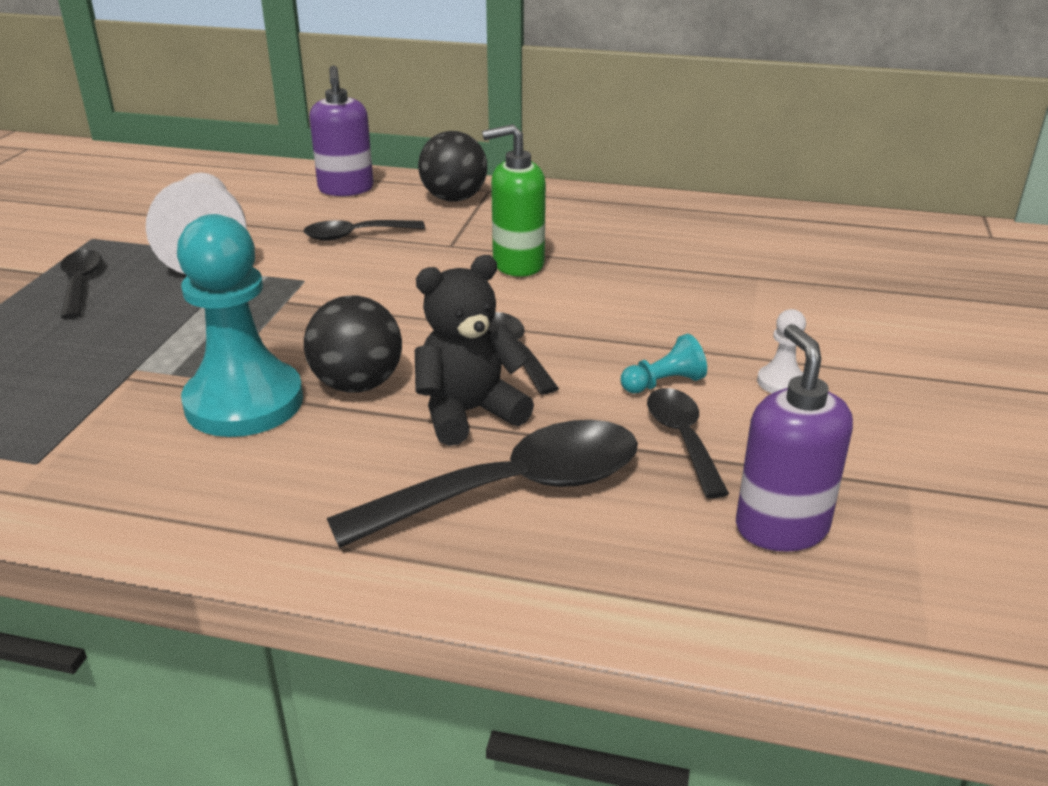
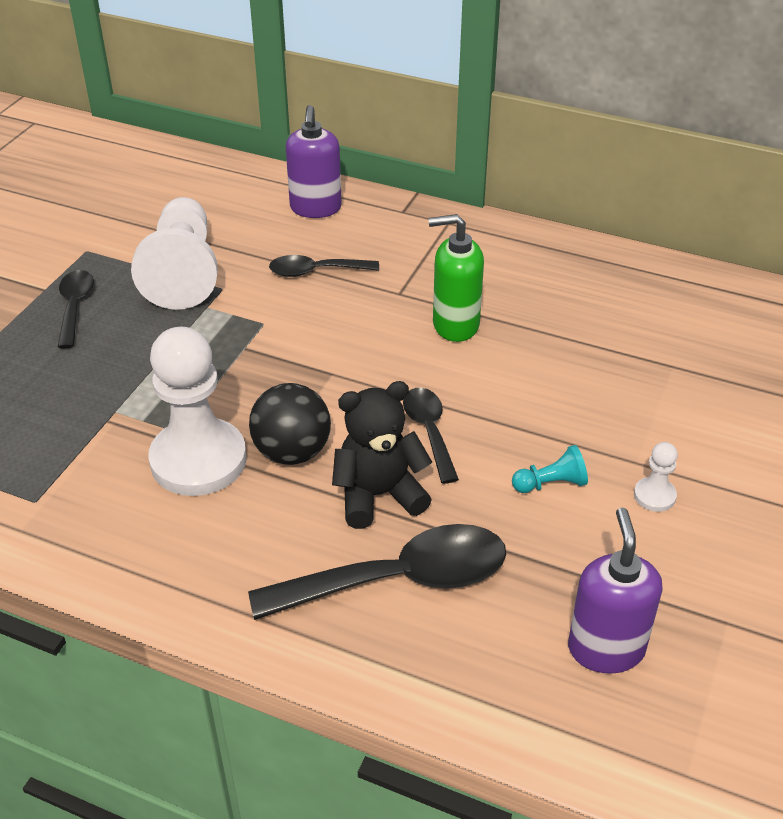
camera: 10 degrees right, 10 degrees up
turquoise pawn [177,214,303,437] -> white pawn [148,327,247,496]
black ball [418,131,487,201] -> none
black spoon [647,388,729,499] -> none

